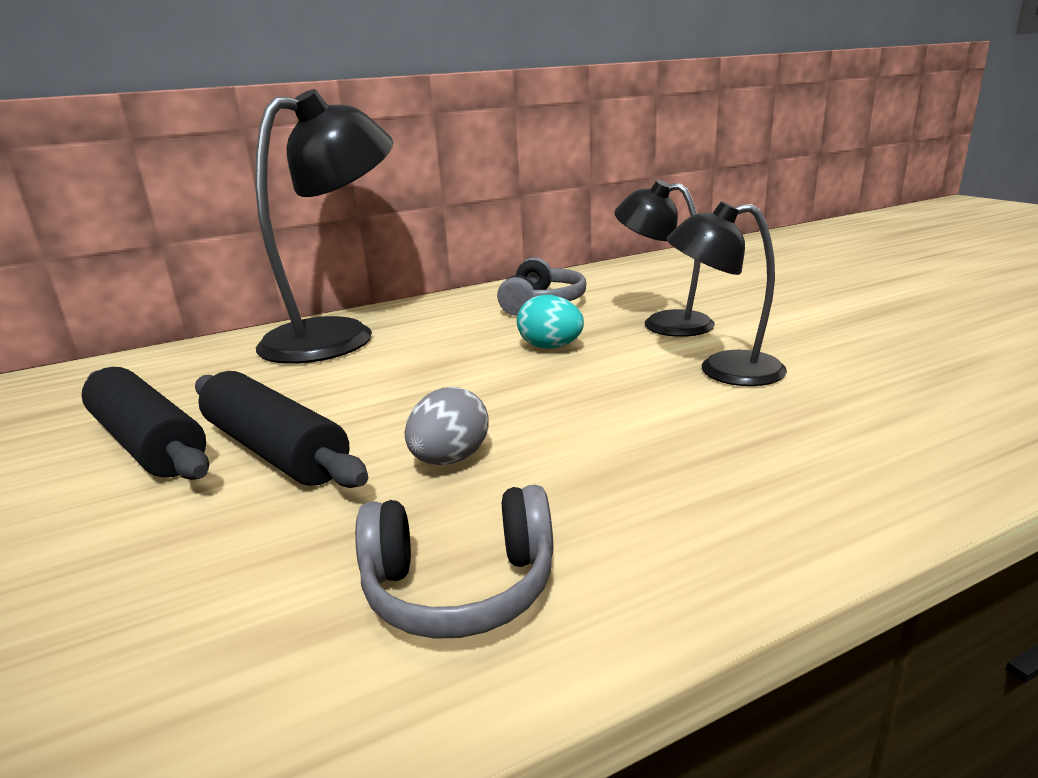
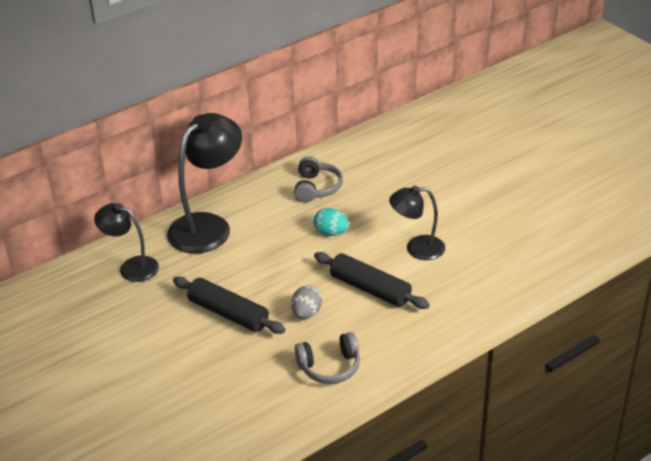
camera: 10 degrees left, 15 degrees up
black rolling pin [81,367,209,480] -> black rolling pin moved to [314,252,430,309]
black lamp [614,180,715,337] -> black lamp moved to [94,203,159,282]

